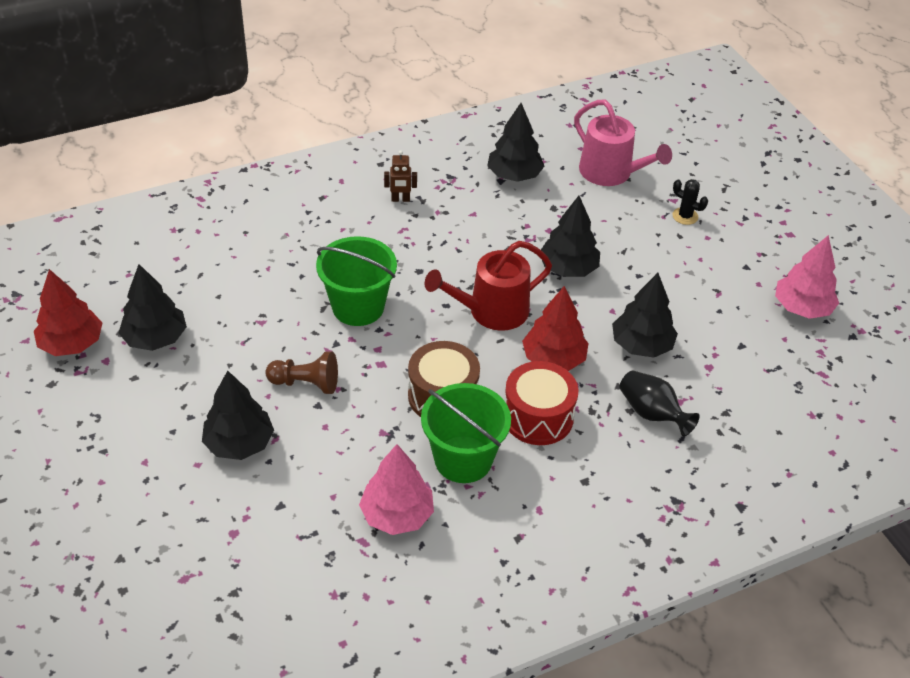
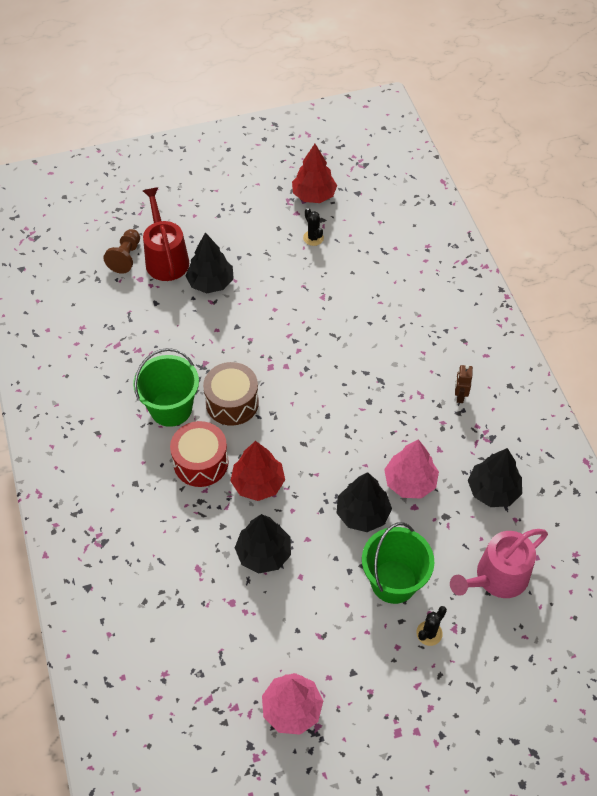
camera: 100 degrees right, 10 degrees up
black tree [119,264,187,351] -> black cactus [303,208,324,246]
brown pawn [265,352,338,394] -> brown pawn moved to [103,229,140,274]
green bucket [316,236,397,326] -> green bucket moved to [362,522,434,604]
pink tree [359,444,434,535] -> pink tree moved to [384,439,439,499]
red watering can [425,241,552,331] -> red watering can moved to [143,187,189,281]
black vase [619,370,700,436] -> none

